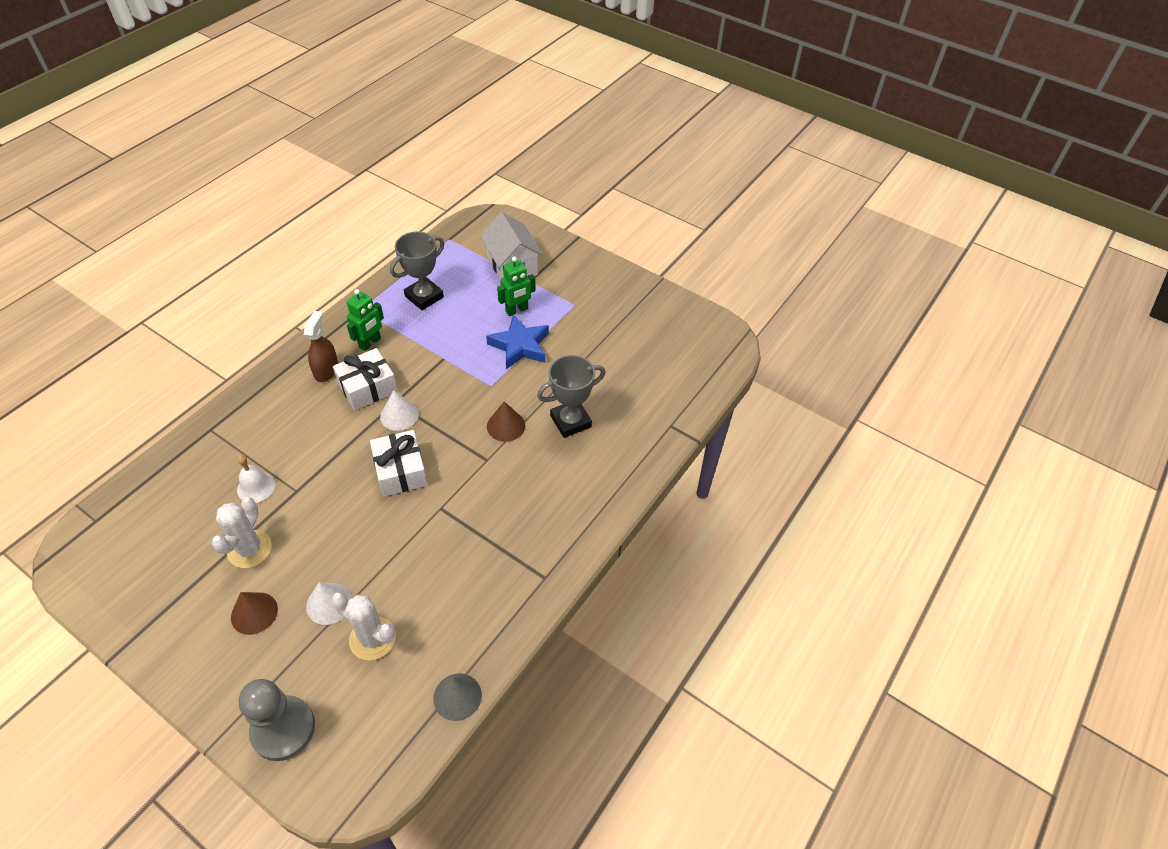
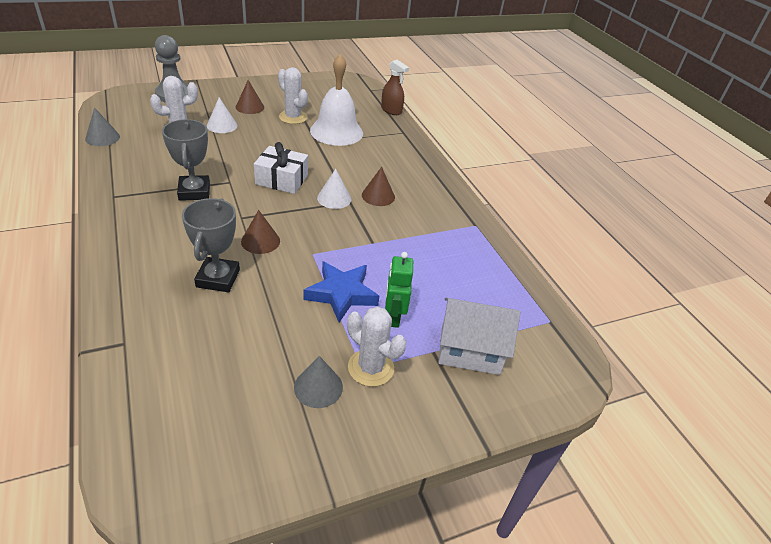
camera: 120 degrees right, 10 degrees down
white bell [237,455,275,503] -> white bell [310,54,363,146], size x2.01
brown spray bottle [304,311,338,382] -> brown spray bottle moved to [381,60,409,115]
white gift [333,348,398,410] -> brown cone [362,167,395,206]
green robot [347,289,384,351] -> none
grey trophy [390,232,444,310] -> grey trophy moved to [162,119,210,201]
none -> grey cone [294,356,343,408]
none -> white cactus [347,306,406,387]

